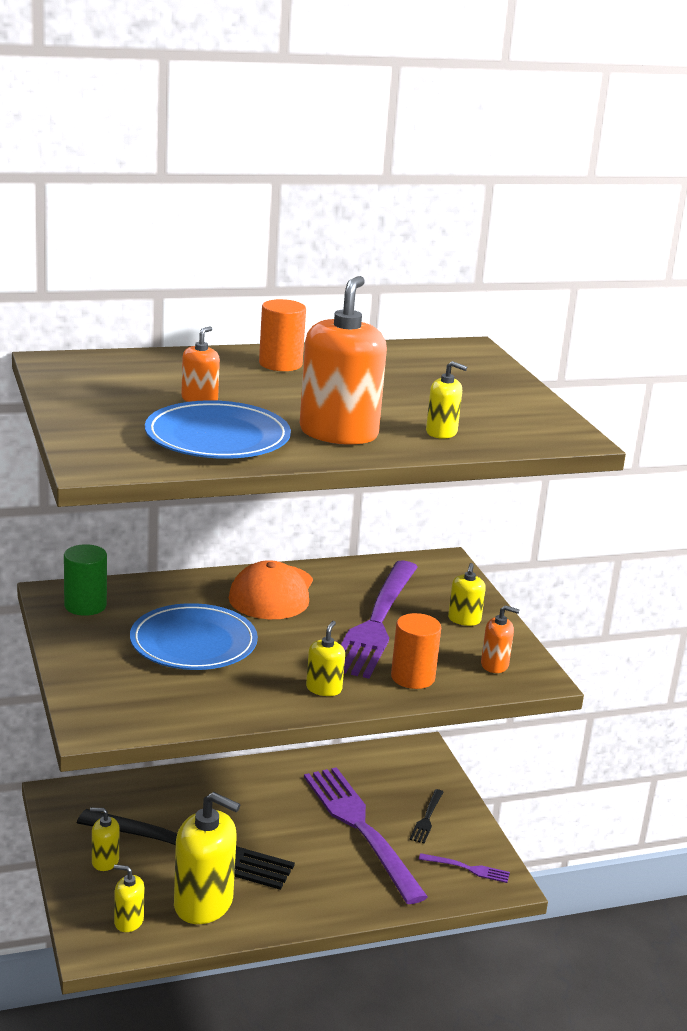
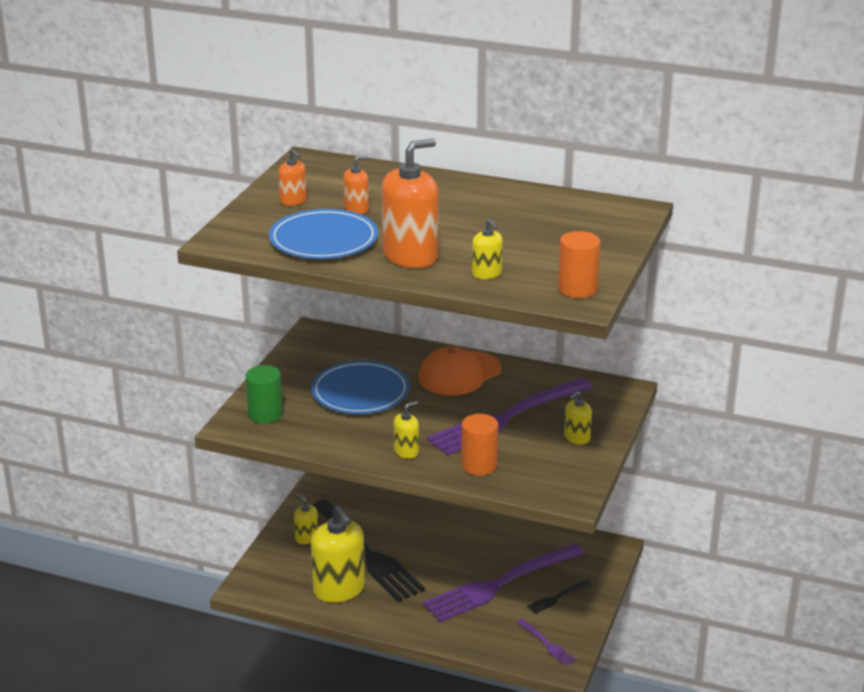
camera: 40 degrees right, 5 degrees up
green cylinder [64,544,107,616] -> green cylinder moved to [246,365,283,424]
yellow soap dispenser [114,865,144,932] -> none
orange cylinder [259,299,306,371] -> orange cylinder moved to [558,231,601,298]
purple fork [304,767,428,904] -> purple fork turned 135 degrees counterclockwise [423,543,585,622]
orange soap dispenser [481,605,519,673] -> orange soap dispenser moved to [278,149,307,206]

